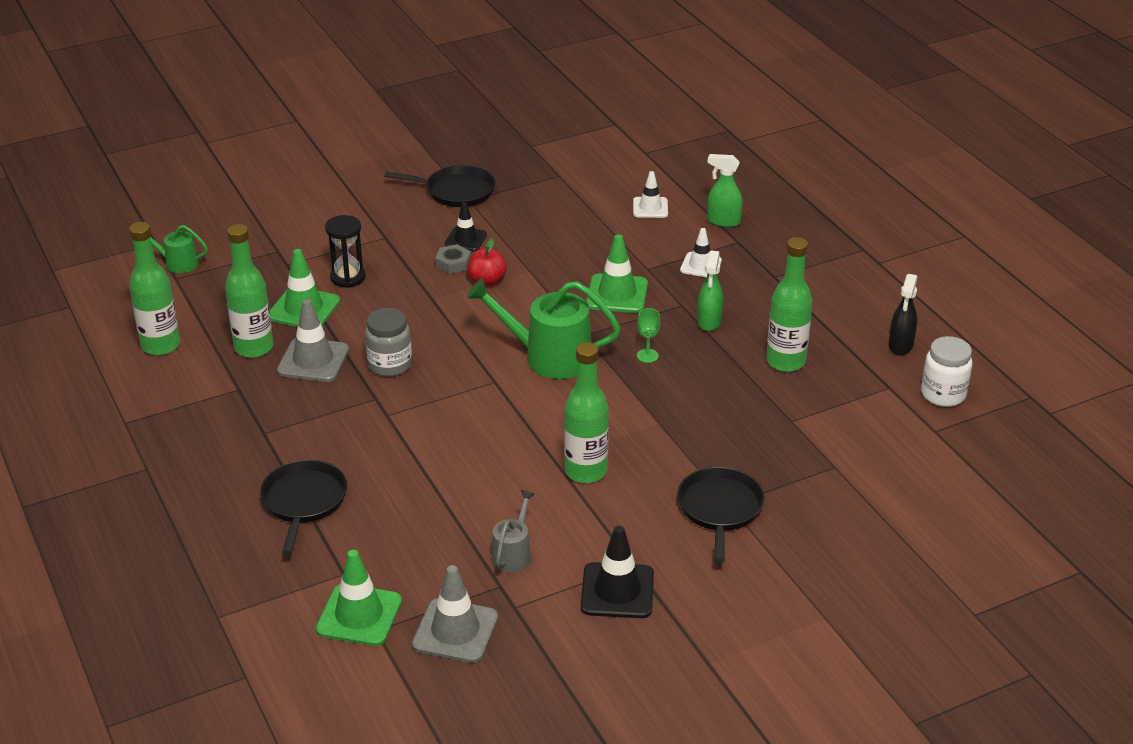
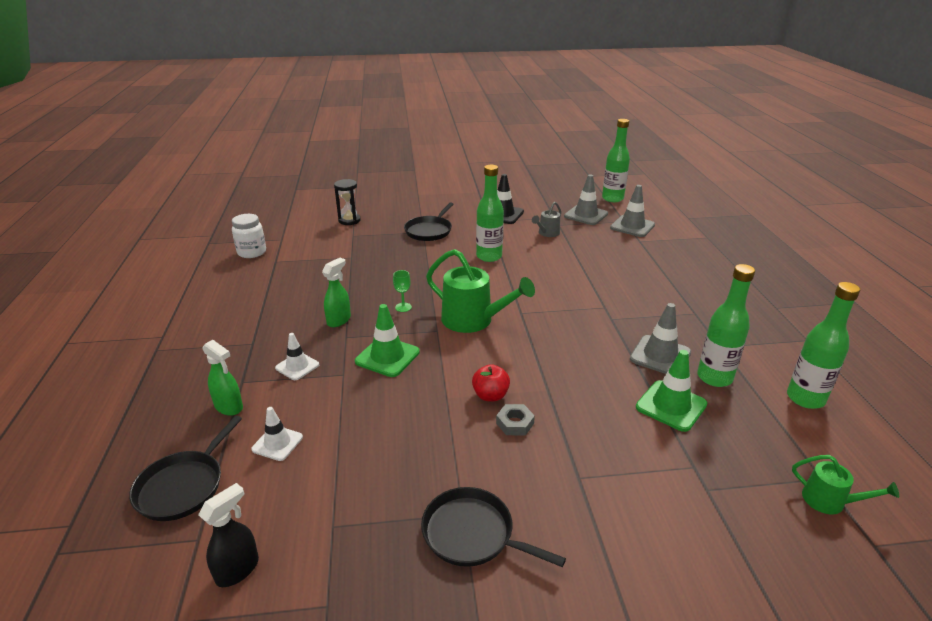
camera: 160 degrees left, 5 degrees down
black pan [260,460,347,555] -> black pan moved to [129,416,242,521]
green traffic cone [316,550,402,646] -> grey traffic cone [610,185,655,237]
black hourglass [325,215,366,288] -> black hourglass moved to [334,179,361,225]
grey jar [365,308,412,377] -> none
black traffic cone [445,202,487,251] -> none
green bottle [766,237,812,372] -> green bottle moved to [602,119,630,202]
black spray bottle [888,274,917,356] -> black spray bottle moved to [198,483,259,587]

